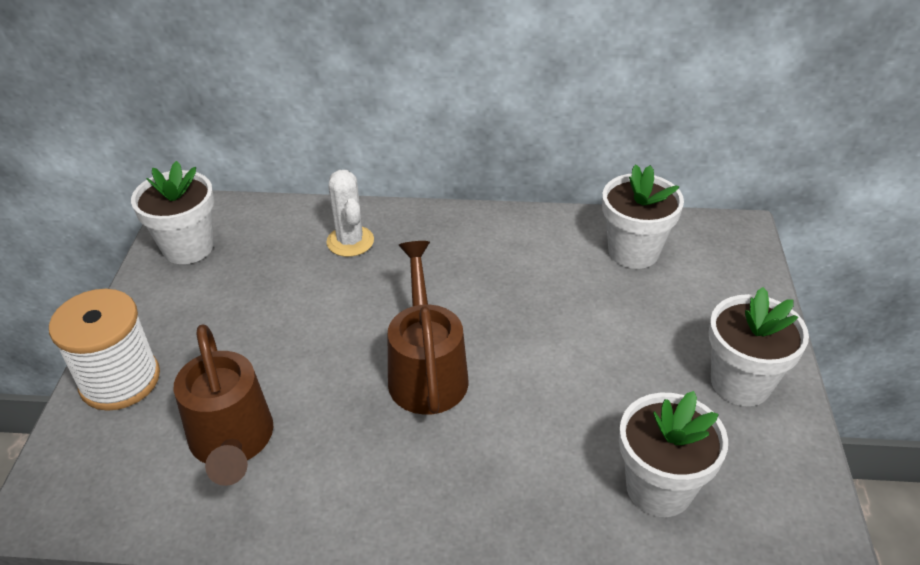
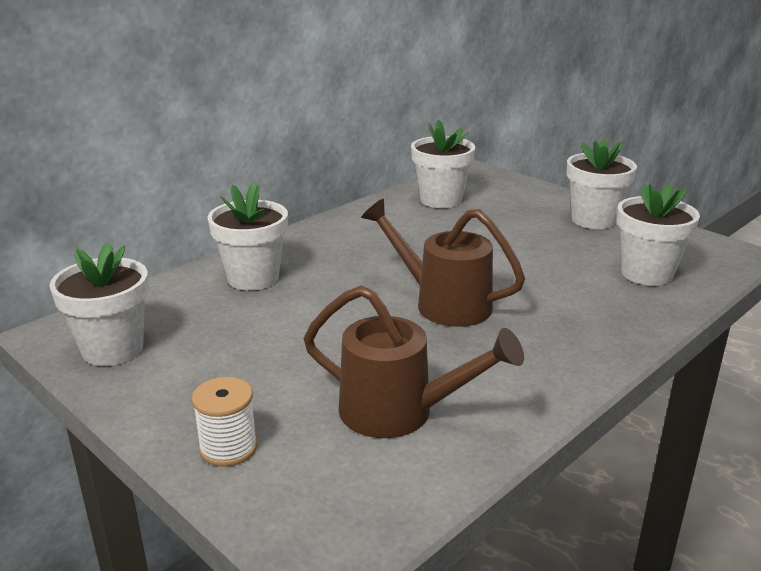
camera: 50 degrees left, 15 degrees down
white spool [49,289,160,411] -> white spool [192,377,257,467], size x0.60
white cactus [326,170,374,257] -> white flower pot [208,183,288,291]

